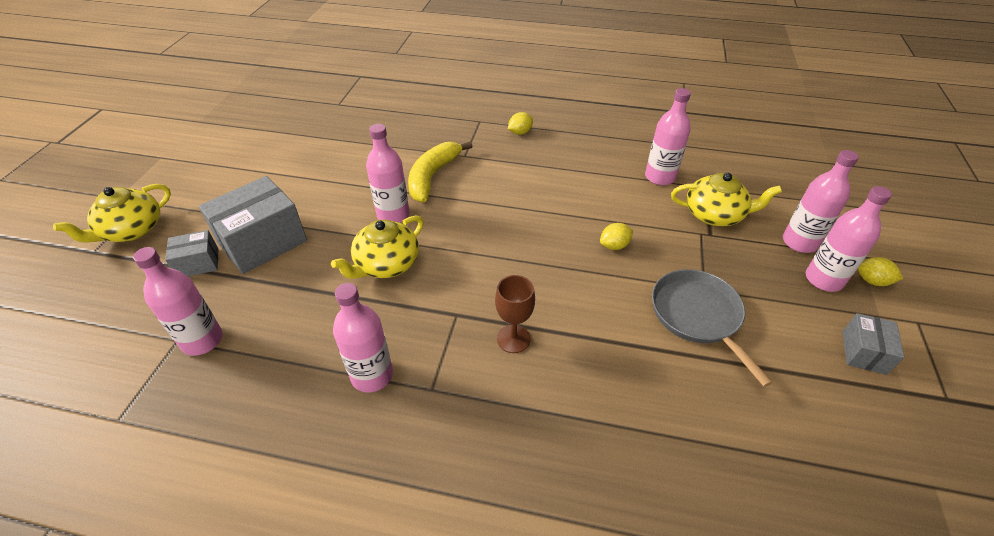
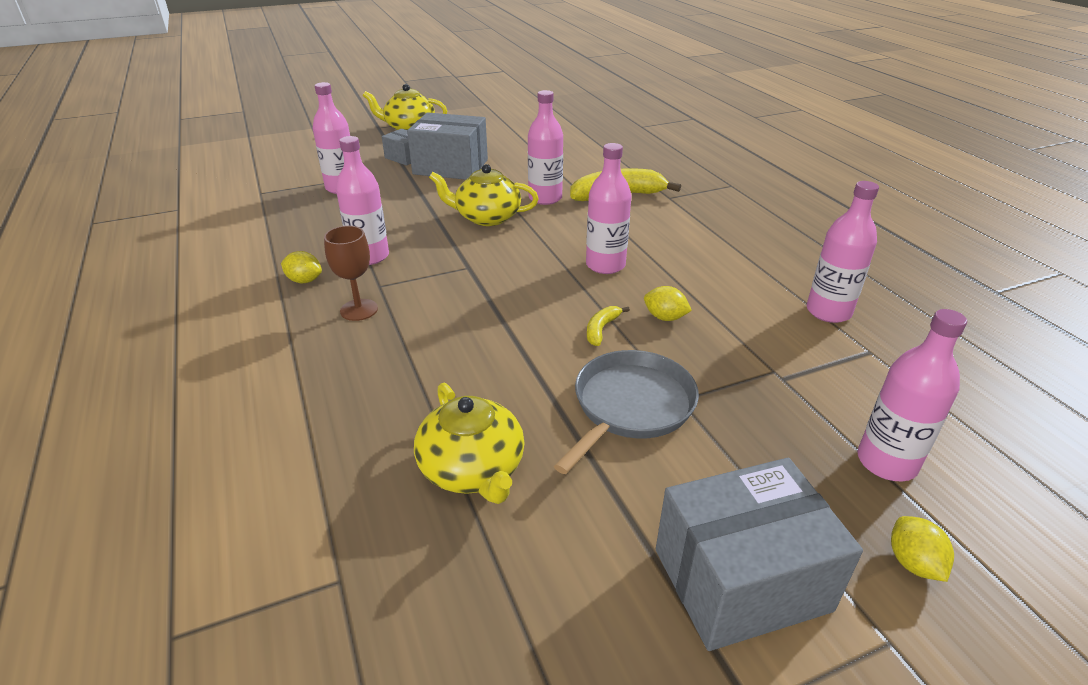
camera: 55 degrees right, 10 degrees down
brown goblet [495,275,535,353] -> brown goblet moved to [324,226,378,321]
yellow lemon [508,112,533,135] -> yellow lemon moved to [281,251,322,283]
yellow teapot [671,173,782,226] -> yellow teapot moved to [414,383,525,504]
pink bottle [806,186,892,292] -> pink bottle moved to [586,143,631,274]
grey box [842,313,904,375] -> grey box [656,458,863,651], size x1.90
none -> yellow banana [587,306,630,346]

